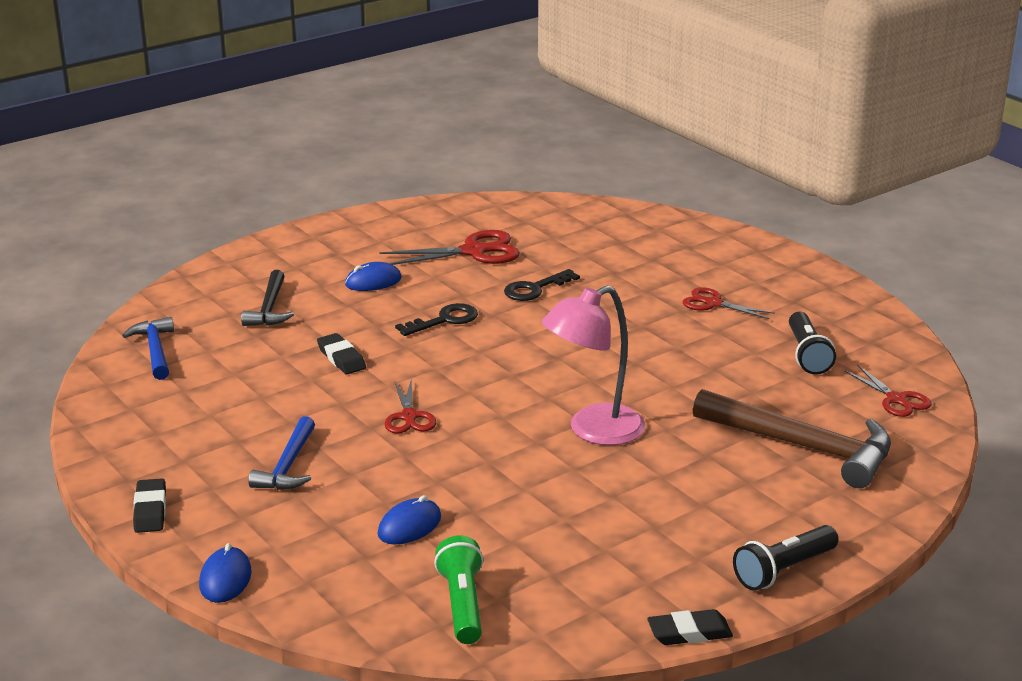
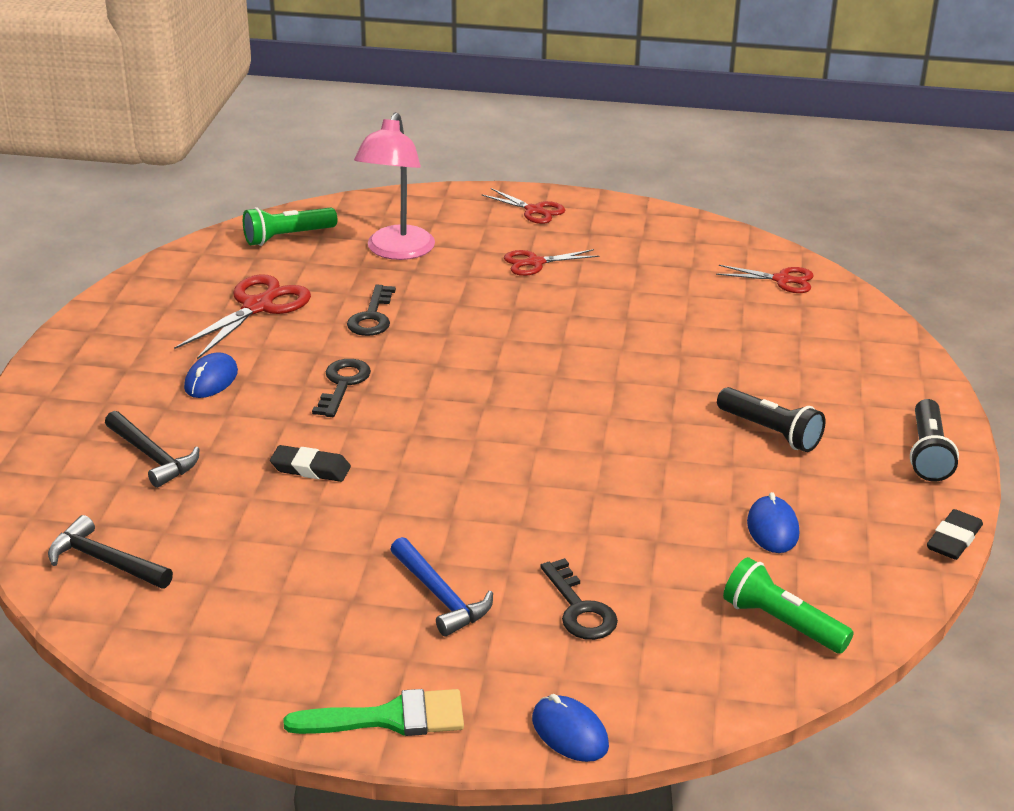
camera: 45 degrees left, 5 degrees up
blue hammer [122,317,174,380] -> black hammer [48,515,173,588]
black eraser [133,478,166,533] -> green brush [284,689,464,736]
blue mouse [377,495,441,544] -> blue mouse moved to [747,492,799,553]
red scissors [385,378,436,434] -> red scissors moved to [481,188,565,224]
pink lamp [542,285,645,445] -> pink lamp moved to [354,112,435,260]
brown hammer [693,389,891,488] -> none
black flashlight [789,311,836,375] -> black flashlight moved to [717,387,825,452]
none -> green flashlight [243,207,337,246]
none -> black key [540,558,618,640]

